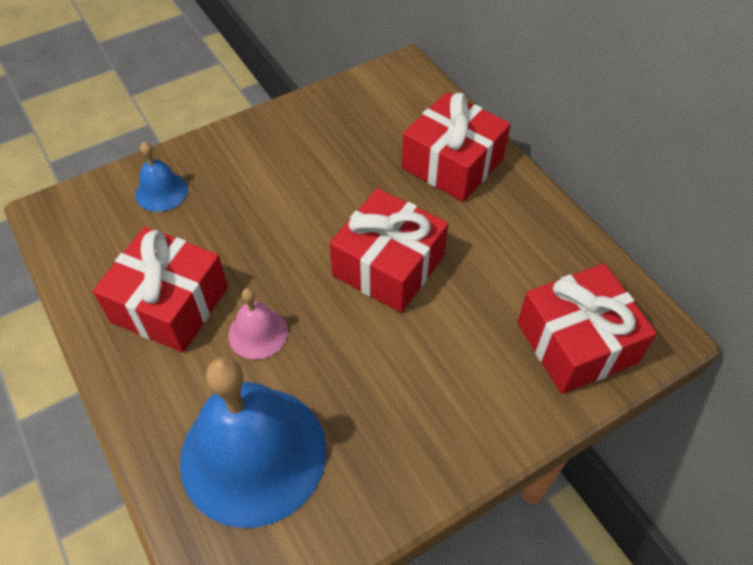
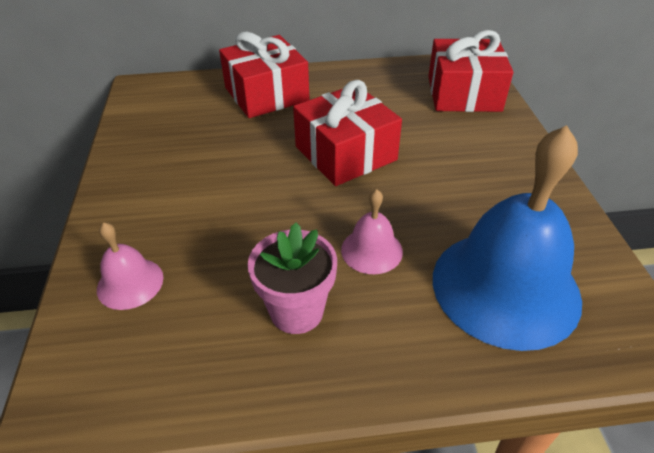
camera: 65 degrees left, 10 degrees down
red gift [93,227,228,353] -> pink flower pot [248,223,337,334]
blue bell [135,142,188,212] -> pink bell [97,222,163,310]

